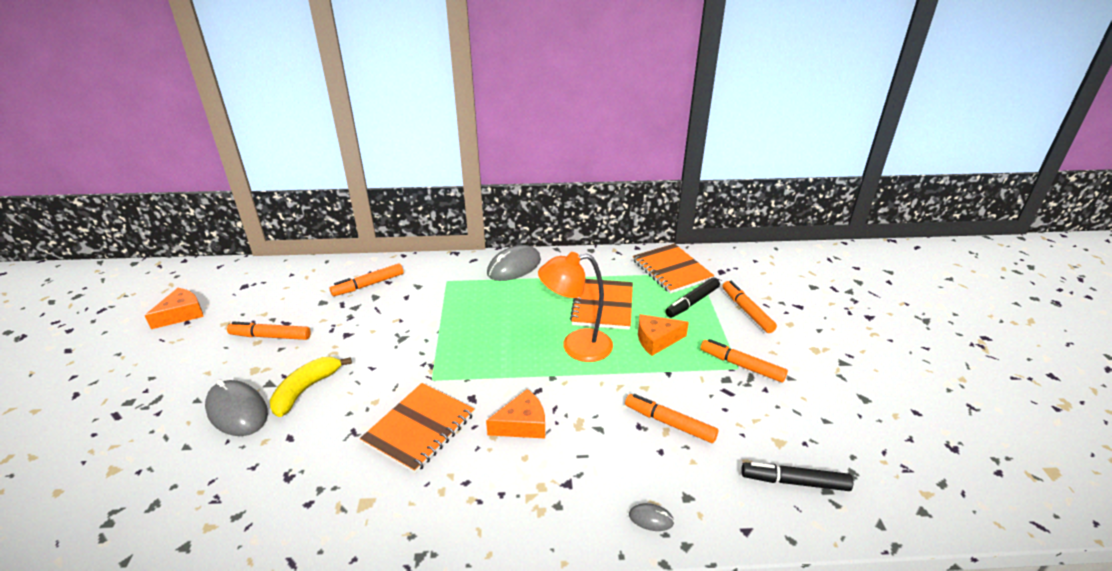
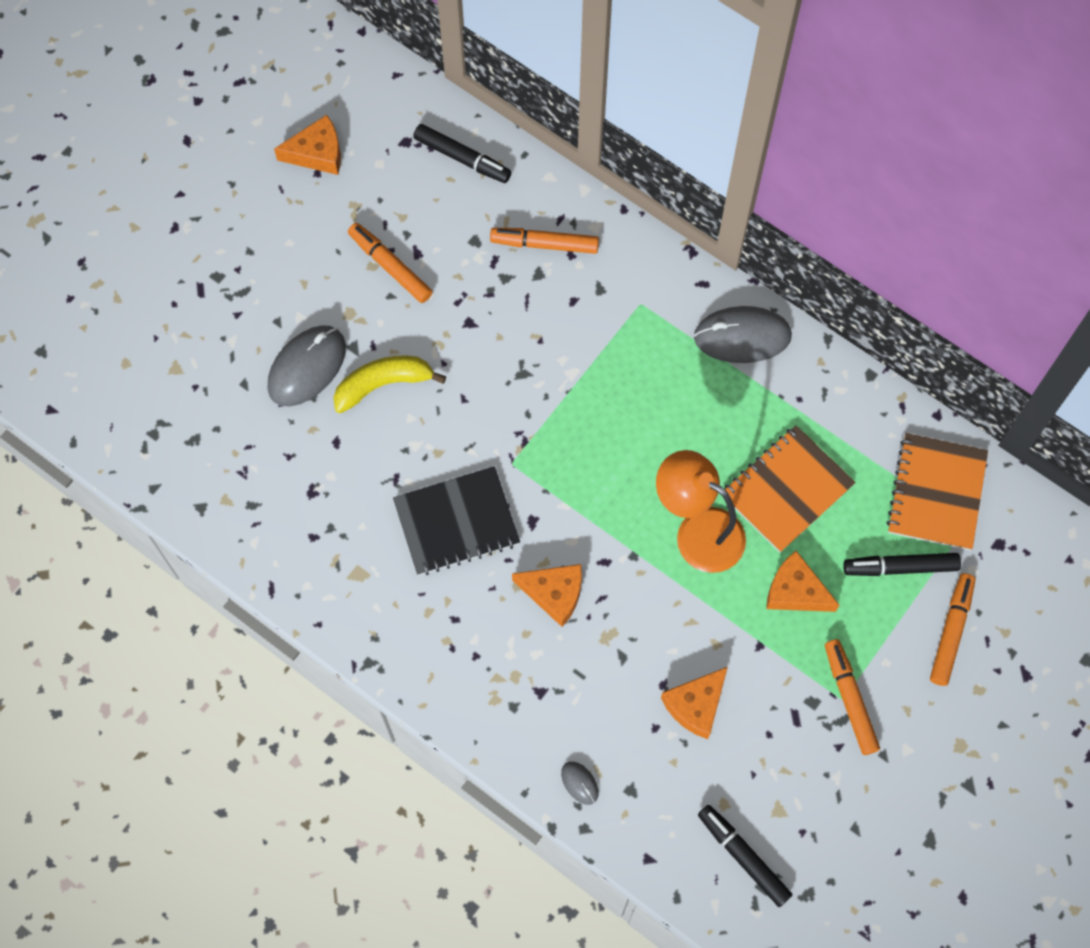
camera: 40 degrees right, 35 degrees up
grey mouse [205,379,268,436] -> grey mouse turned 45 degrees clockwise [267,325,346,406]
orange notebook [360,383,475,474] -> black notebook [393,466,520,575]
orange marker [625,394,718,443] -> orange cheese [661,667,728,739]
none -> black marker [413,124,512,183]

